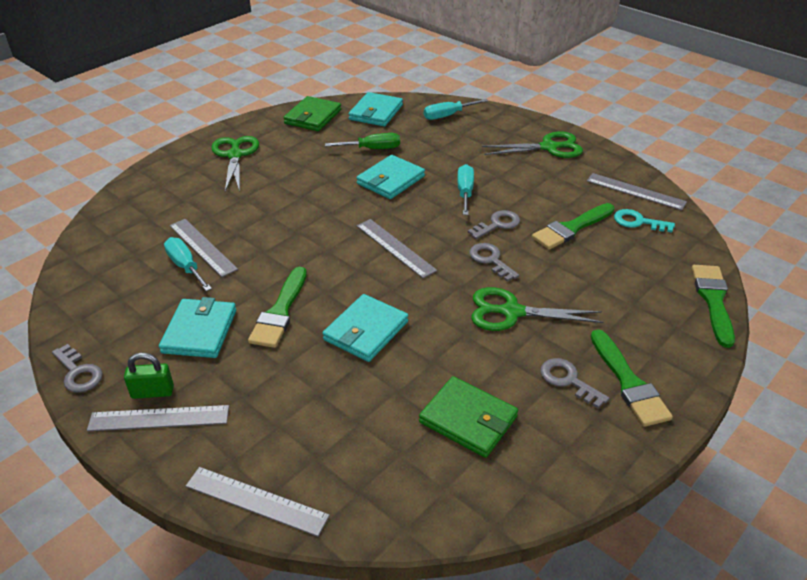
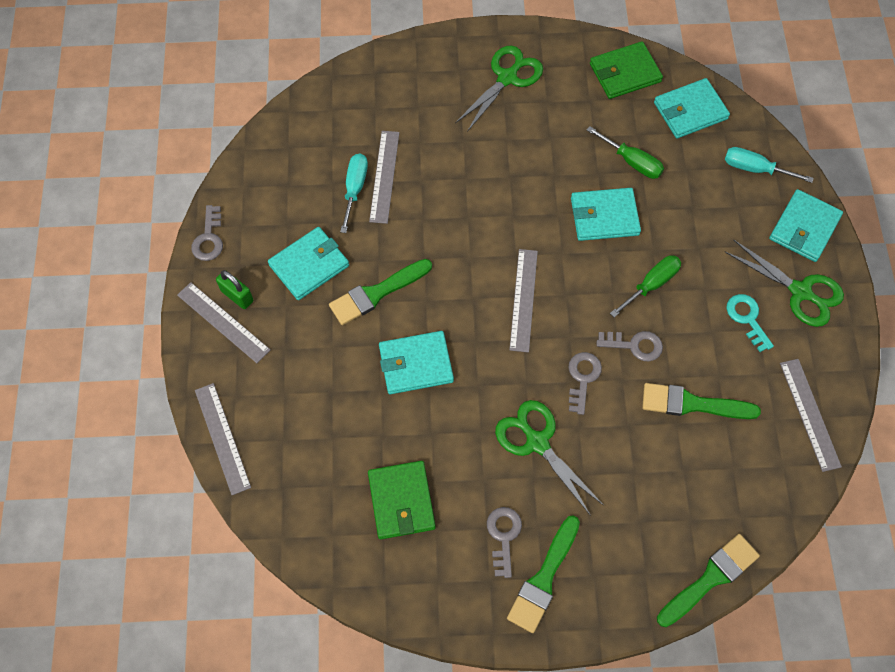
camera: 45 degrees right, 25 degrees up
turquoise screwdriver [457,164,474,215] -> green screwdriver [610,255,681,317]
turquoise key [614,209,675,232] -> turquoise key moved to [726,294,774,352]
none -> turquoise wallet [769,189,843,262]

